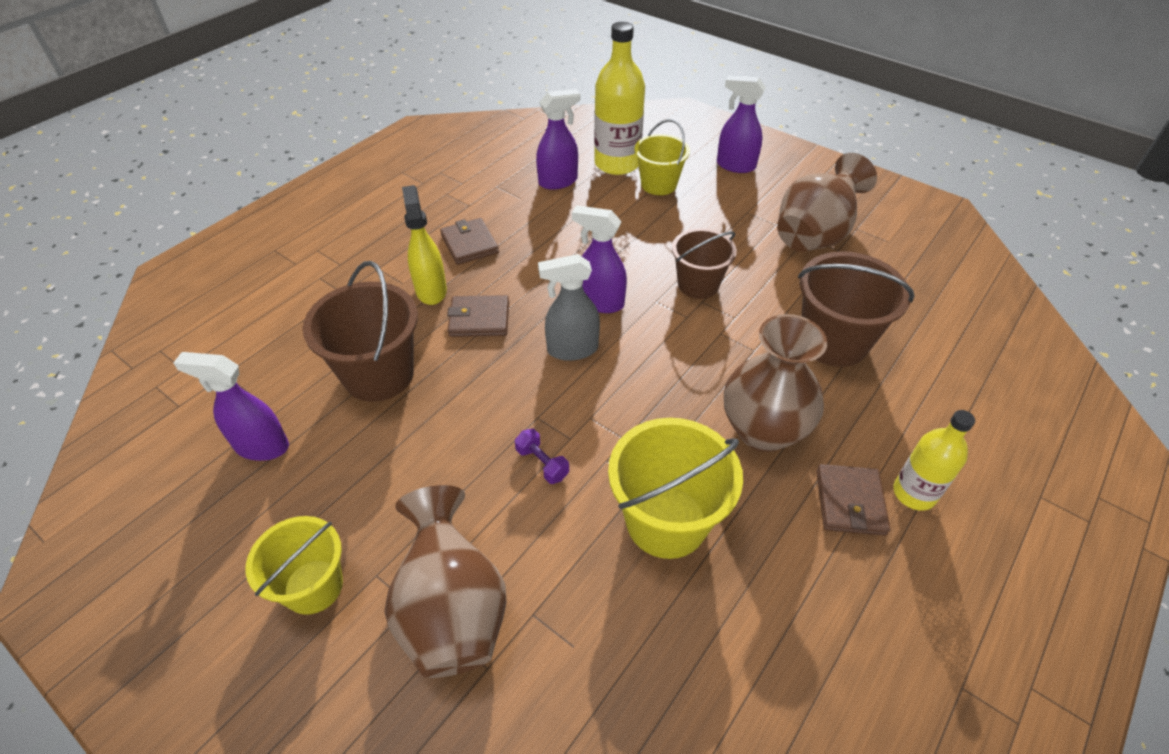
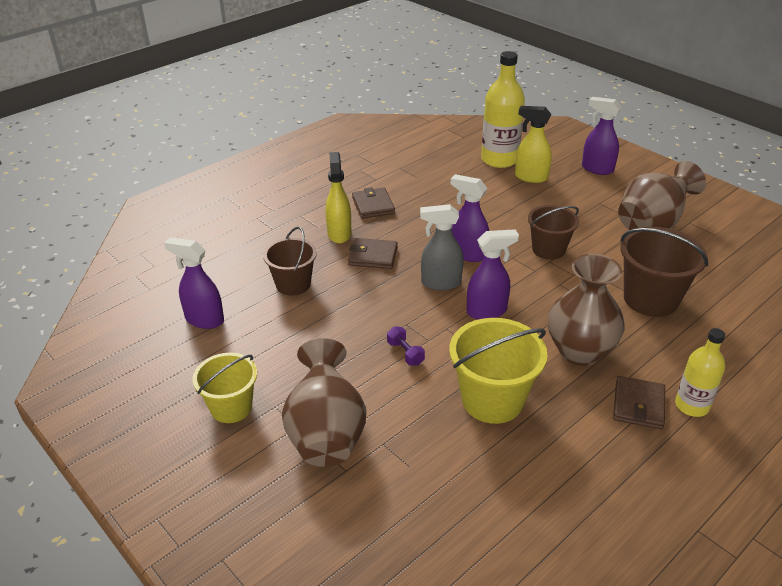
camera: 10 degrees right, 10 degrees down
brown bucket [303,261,418,402] -> brown bucket [263,227,317,296], size x0.67
purple spray bottle [536,89,580,190] -> purple spray bottle moved to [467,229,519,319]
yellow bucket [634,119,690,195] -> yellow spray bottle [515,106,552,183]

